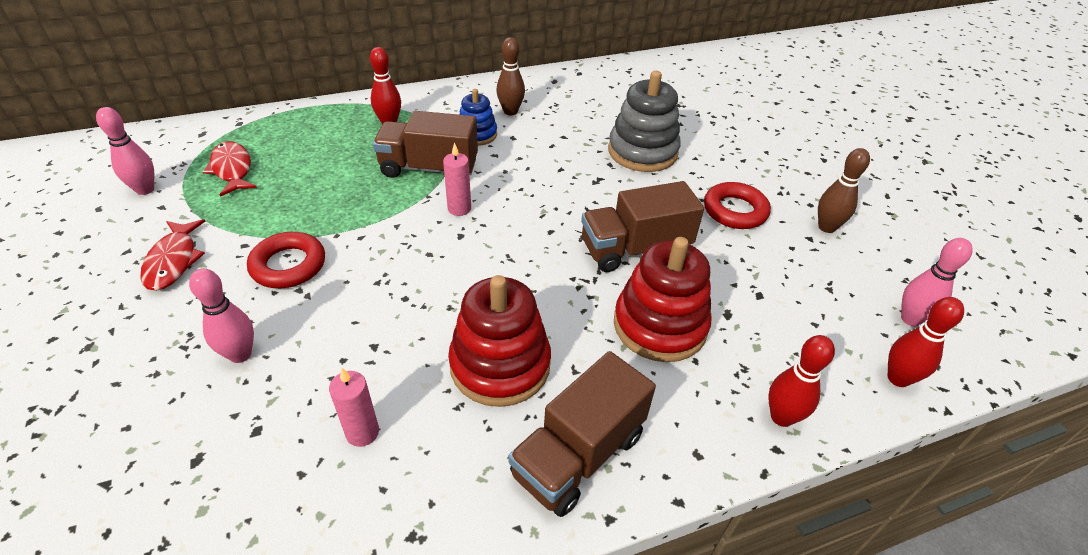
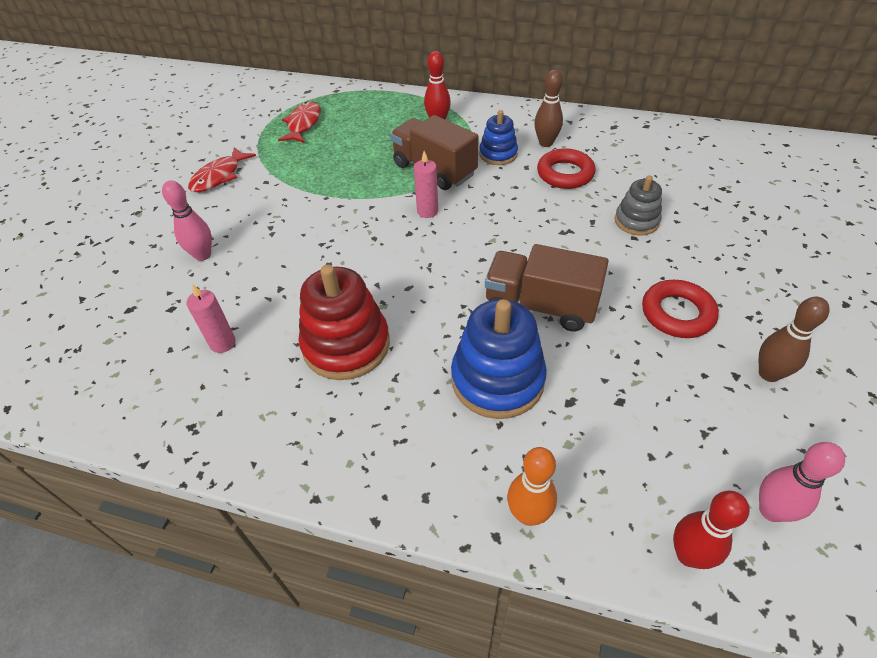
camera: 40 degrees right, 5 degrees up
pink bowling pin [96,107,154,195] -> none
red ring [247,232,325,288] -> red ring moved to [537,148,596,189]
brown truck [508,351,656,517] -> none
grey stacking toy [608,71,681,172] -> grey stacking toy [615,175,662,236], size x0.59
red stacking toy [614,237,712,362] -> blue stacking toy [451,299,547,419]
red bowling pin [768,335,835,427] -> orange bowling pin [507,447,557,526]

